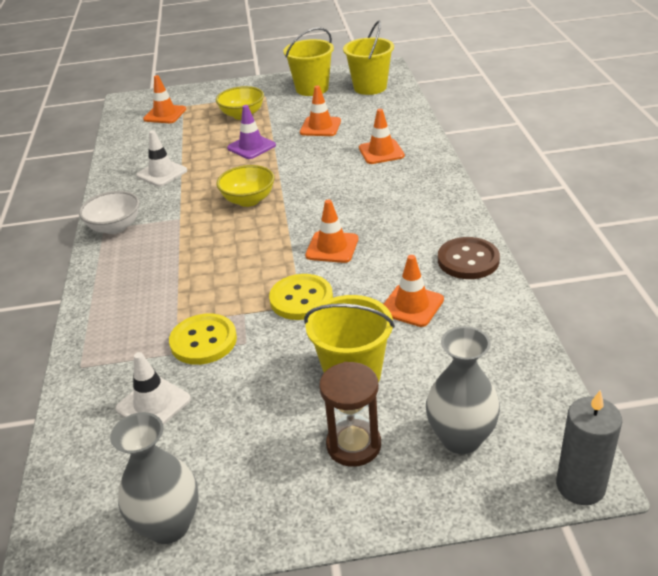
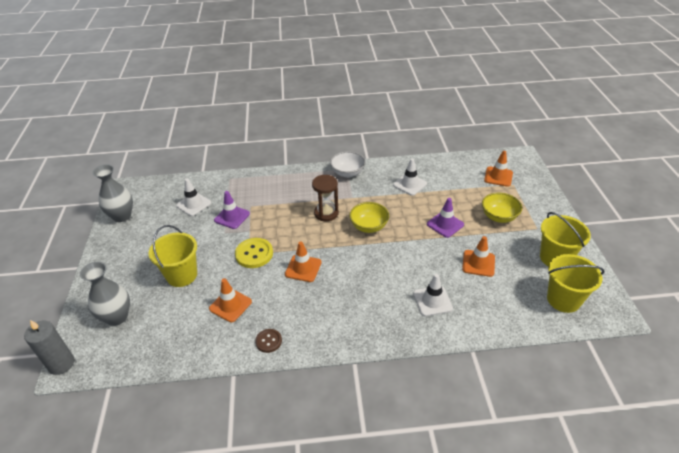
camera: 90 degrees right, 5 degrees up
yellow button [169,314,237,365] -> purple traffic cone [214,191,250,229]
brown hourglass [319,362,381,467] -> brown hourglass moved to [312,175,339,221]
orange traffic cone [359,109,405,164] -> white traffic cone [413,274,453,316]
brown button [438,237,500,279] -> brown button [255,329,282,353], size x0.60

